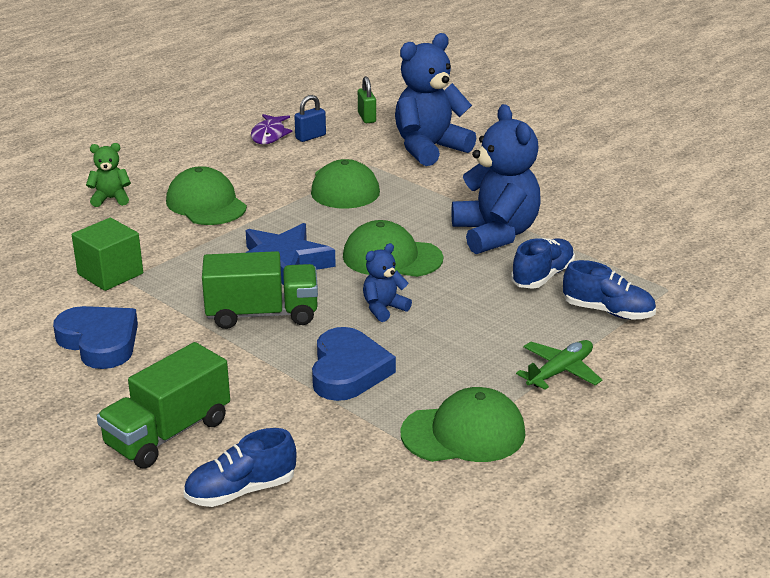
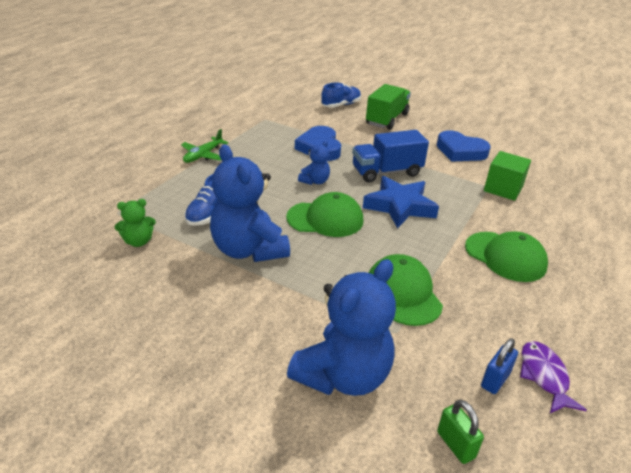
camera: 165 degrees right, 5 degrees up
green teddy bear [86,143,131,207] -> green teddy bear moved to [115,199,156,247]
green truck [202,251,318,329] -> blue truck [352,130,429,183]
green cap [400,387,525,462] -> none
blue shoe [563,260,656,320] -> none

